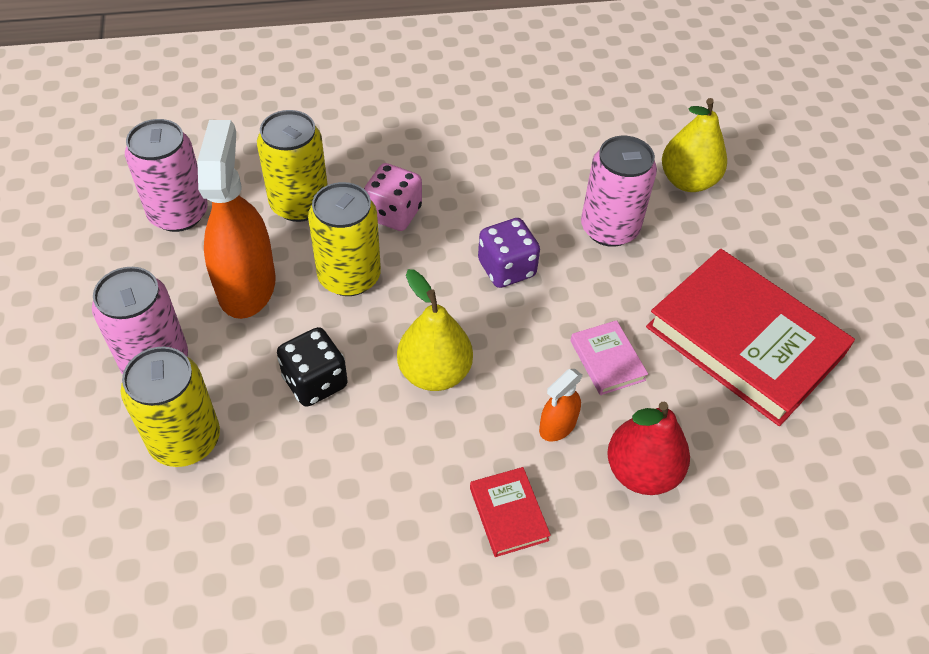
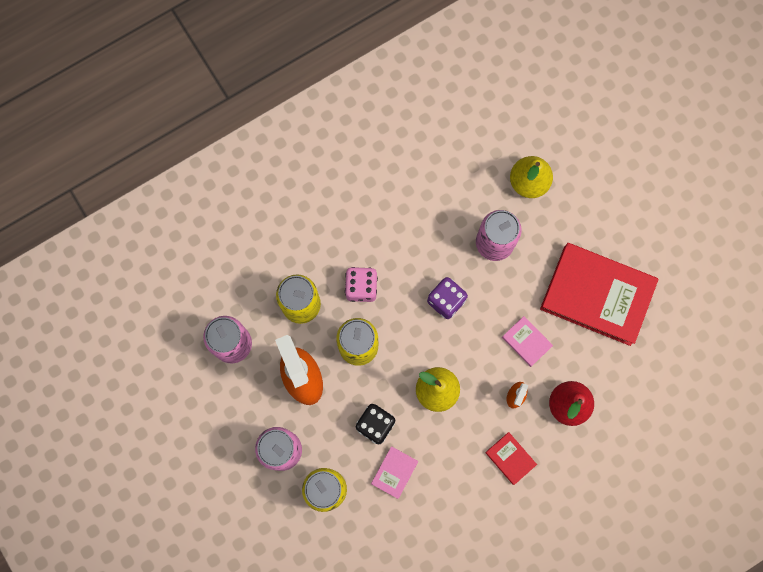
camera: 20 degrees left, 25 degrees up
none -> pink book [371,446,418,499]

